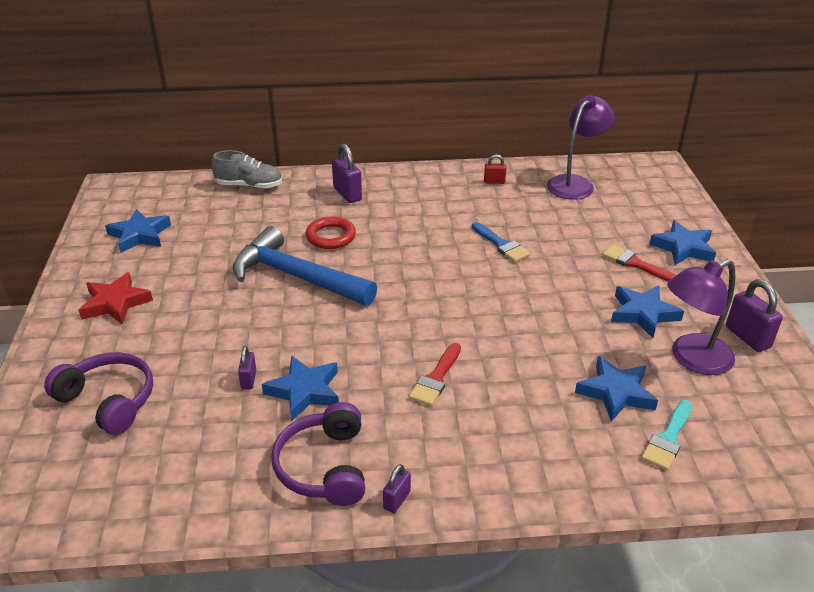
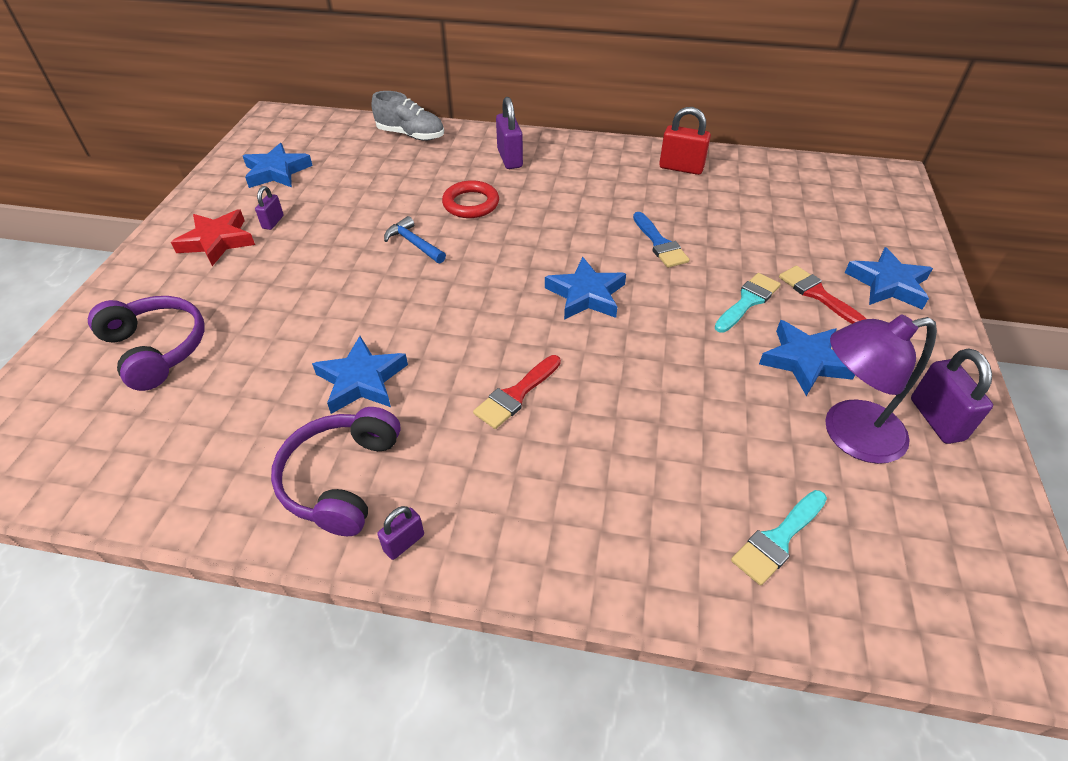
camera: 15 degrees right, 10 degrees up
blue hammer [233,226,377,306] -> blue hammer [384,216,446,263], size x0.43
purple padlock [238,346,256,389] -> purple padlock moved to [255,186,284,230]
red padlock [484,154,507,184] -> red padlock [659,107,711,175], size x1.74
purple lamp [547,95,615,200] -> none
blue star [575,356,658,422] -> blue star moved to [545,257,626,320]
none -> turquoise brush [714,273,781,333]

